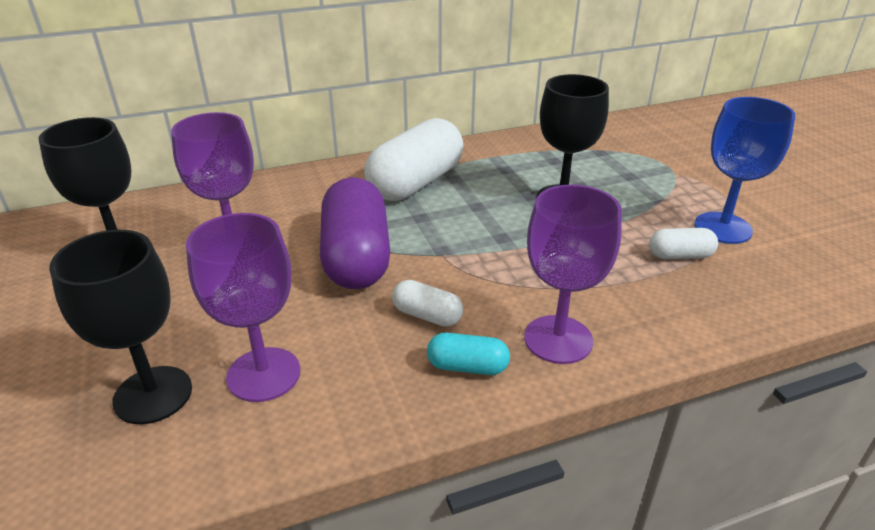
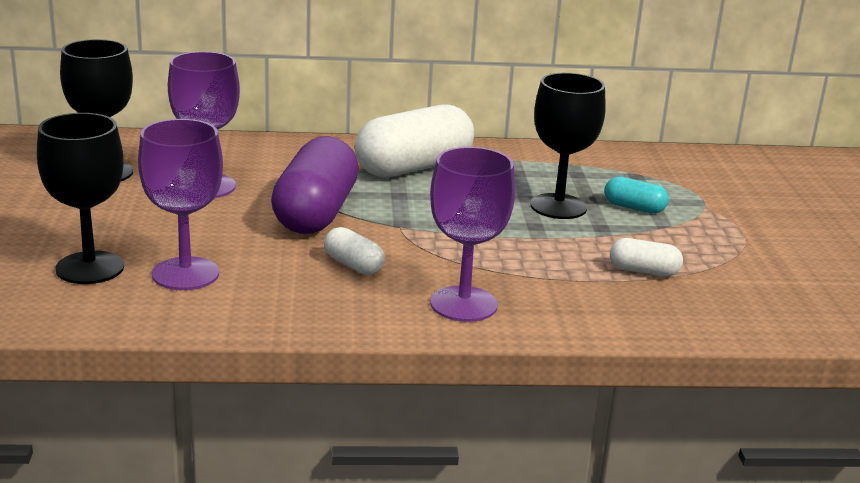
camera: 15 degrees right, 10 degrees down
turquoise capsule [427,333,510,375] -> turquoise capsule moved to [604,176,669,214]
blue goblet [694,97,795,244] -> none

